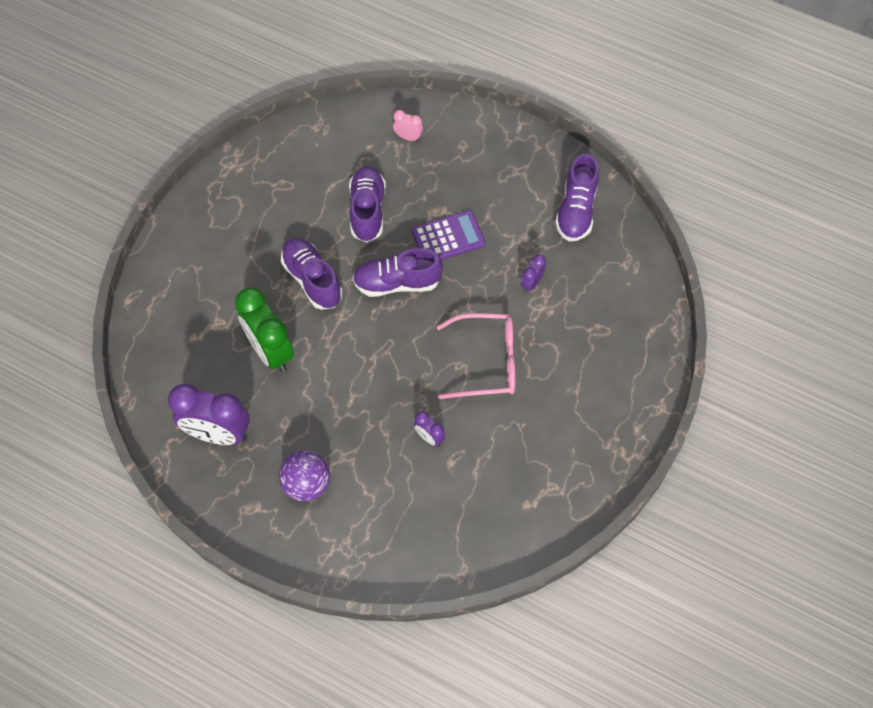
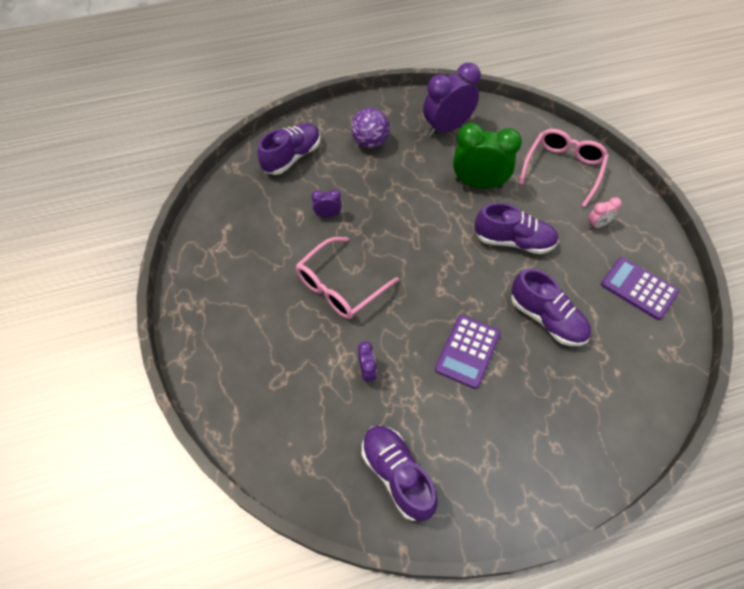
camera: 135 degrees right, 5 degrees down
purple shoe [352,248,443,297] -> purple shoe moved to [258,123,320,175]
pink clock [393,110,423,141] -> pink clock moved to [588,197,622,229]
none -> pink glasses [519,129,609,207]
none -> purple calculator [601,257,679,320]

